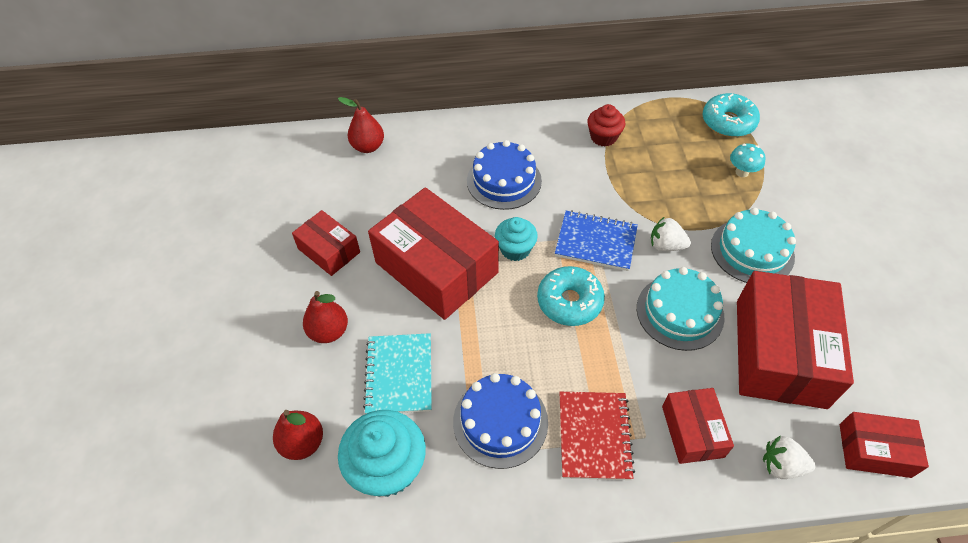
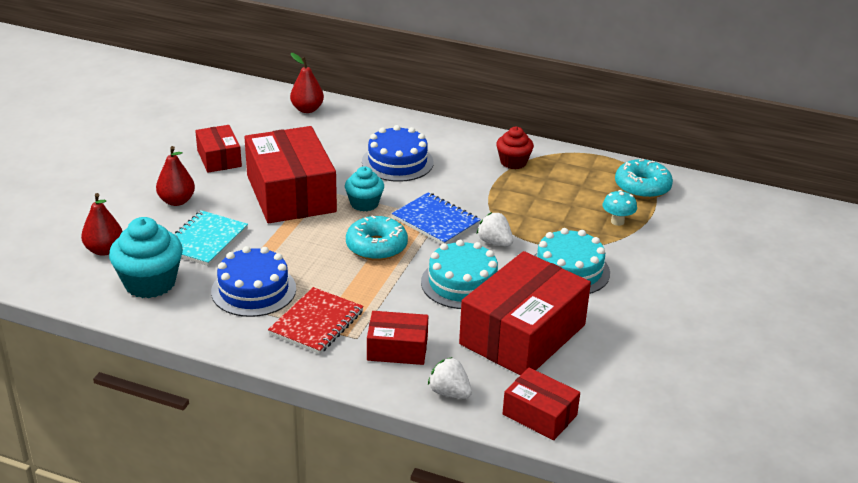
camera: 25 degrees right, 20 degrees down
red box [662,388,734,464] -> red box turned 75 degrees clockwise [367,311,428,365]

